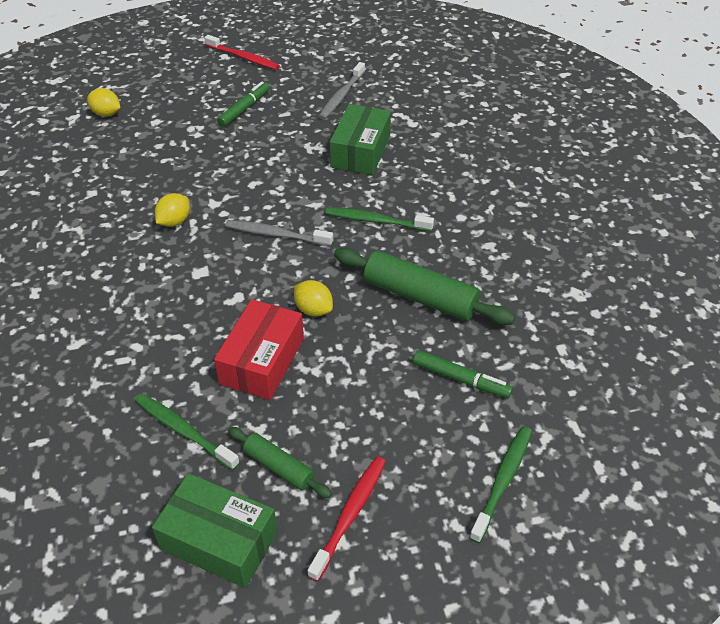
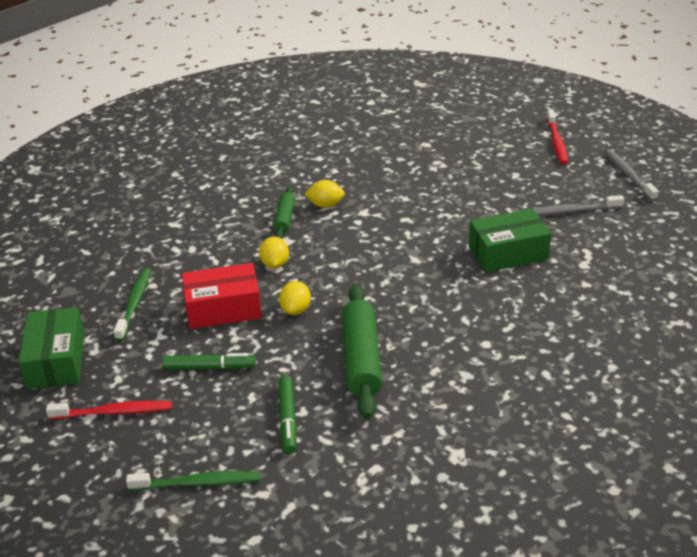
camera: 60 degrees right, 10 degrees down
yellow lemon [87,88,120,117] -> yellow lemon moved to [259,237,289,268]
green marker [217,81,270,127] -> green marker moved to [162,353,256,370]
grey toothbrush [225,220,333,246] -> grey toothbrush moved to [605,149,659,201]
green rolling pin [228,427,332,498] -> green rolling pin moved to [273,186,295,239]
green toothbrush [325,207,434,232] -> none

